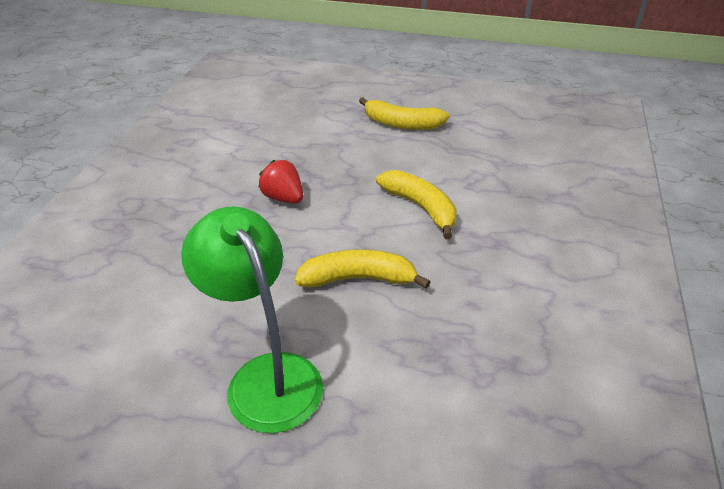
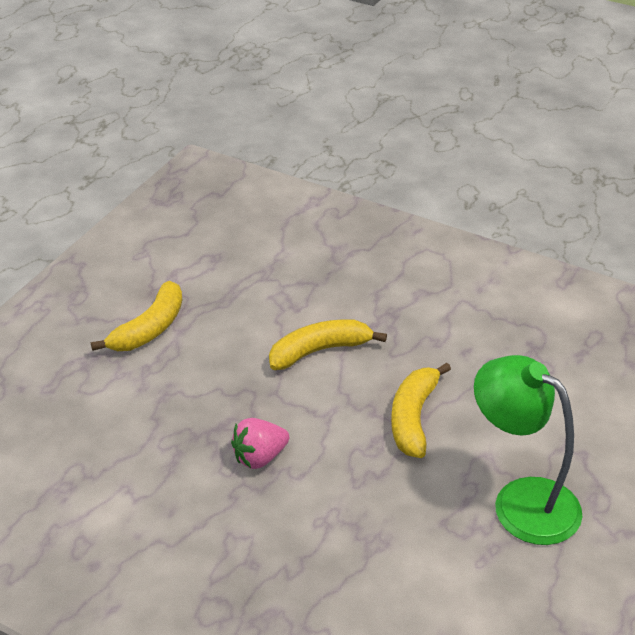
camera: 75 degrees left, 0 degrees up
green lamp [181,206,323,433] -> green lamp turned 60 degrees clockwise [474,355,583,545]
red strawberry [258,160,303,204] -> pink strawberry [231,418,289,469]

